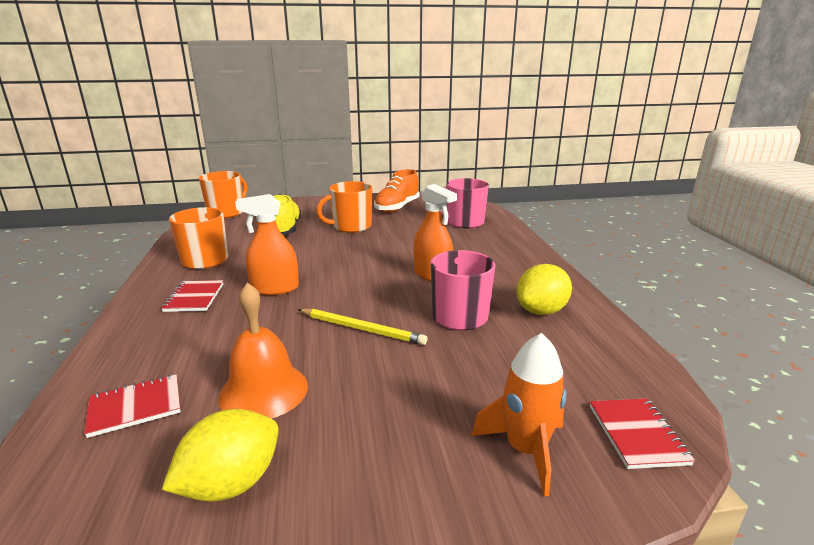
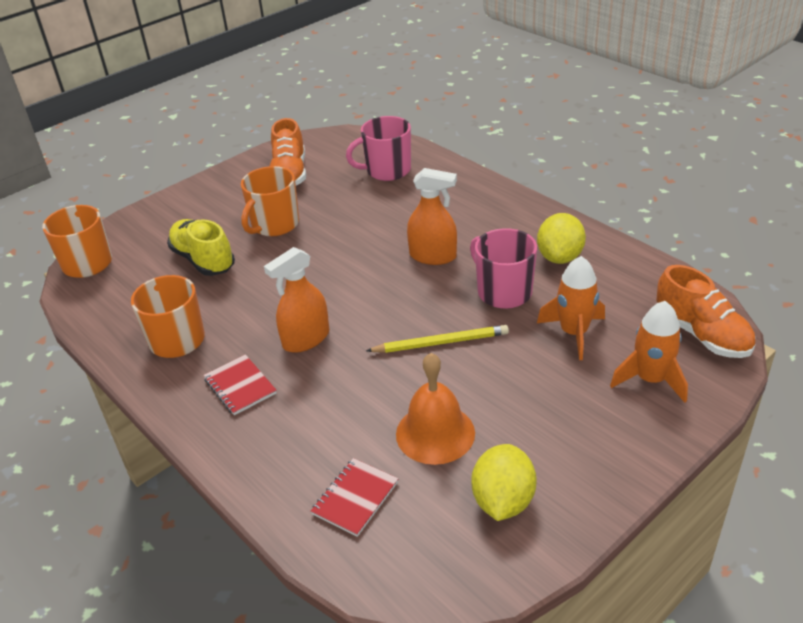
camera: 30 degrees left, 15 degrees up
red notebook [590,398,695,469] -> orange shoe [656,265,755,358]
none -> orange rocket [537,256,605,360]

